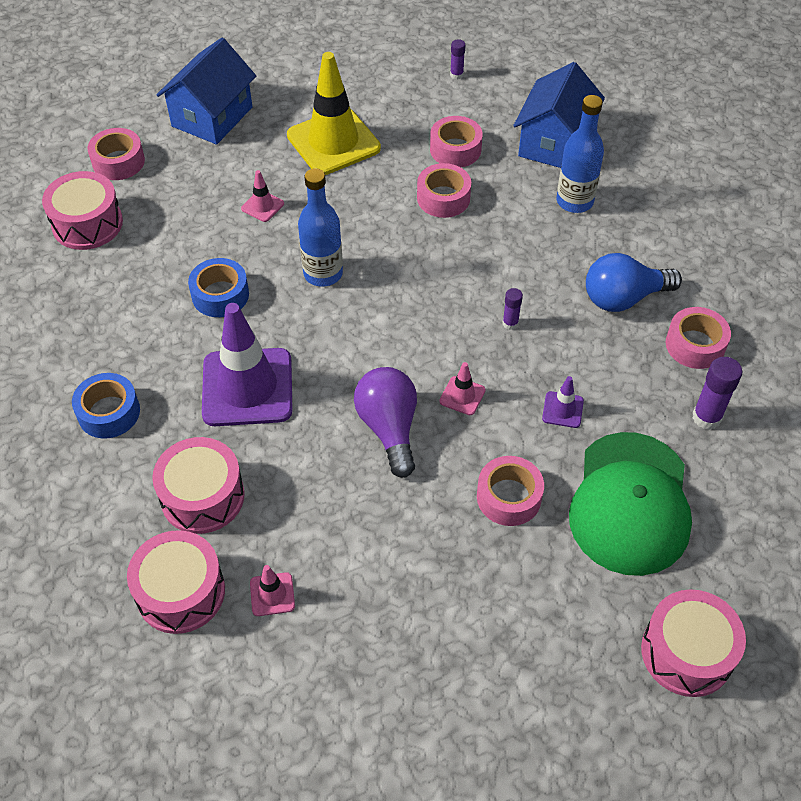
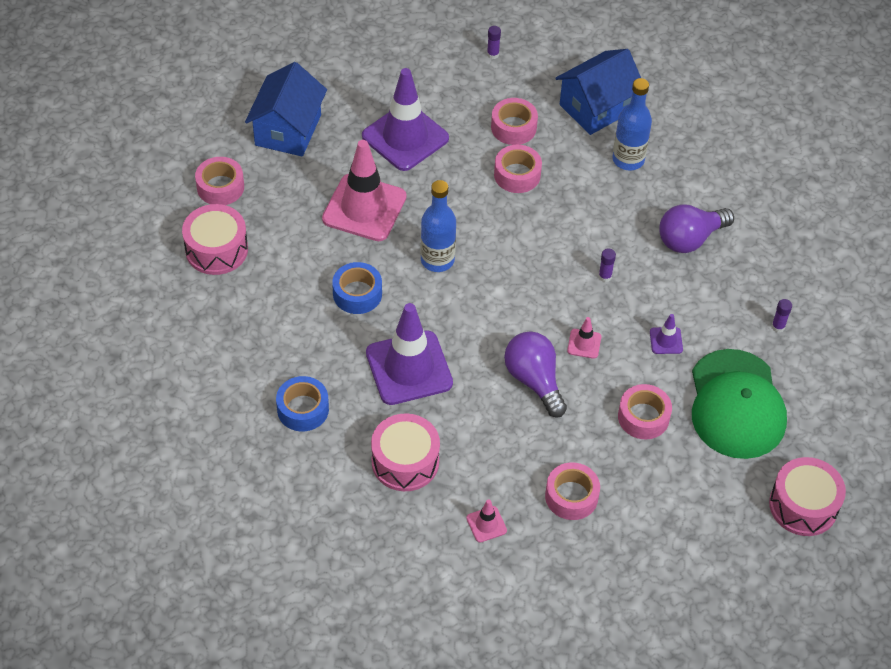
camera: 15 degrees left, 0 degrees up
pink drum [127,530,225,634] -> none
pink traffic cone [241,170,284,222] -> pink traffic cone [322,140,407,241], size x2.35
yellow traffic cone [287,52,381,175] -> purple traffic cone [362,68,449,171]
blue house [513,62,605,168] -> blue house turned 45 degrees clockwise [555,49,641,135]
blue light bulb [586,253,682,312] -> purple light bulb [659,204,734,253]
pink tape [666,307,731,369] -> pink tape moved to [545,462,600,520]
purple glue stick [692,357,742,430] -> purple glue stick [772,299,792,333], size x0.58

